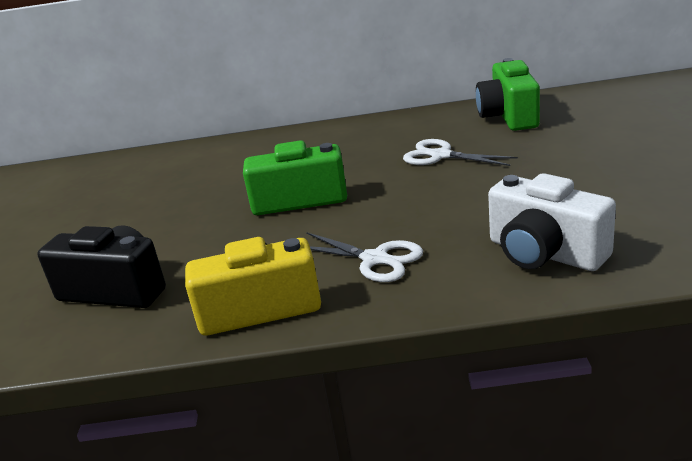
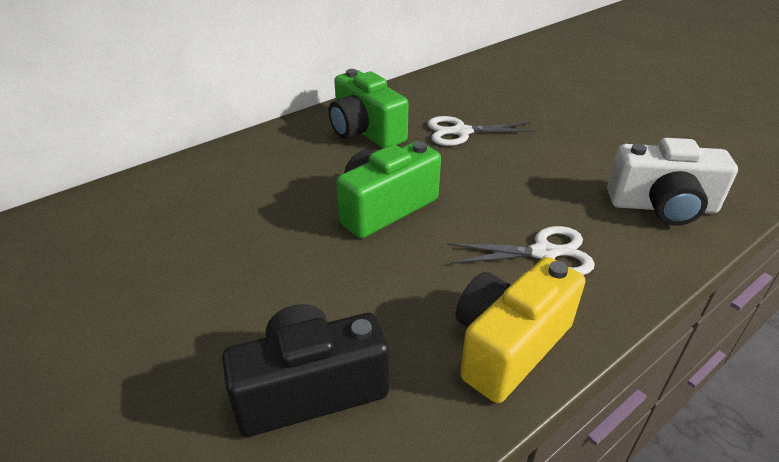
camera: 40 degrees left, 10 degrees up
green camera [476,58,540,131] -> green camera moved to [329,69,409,148]

